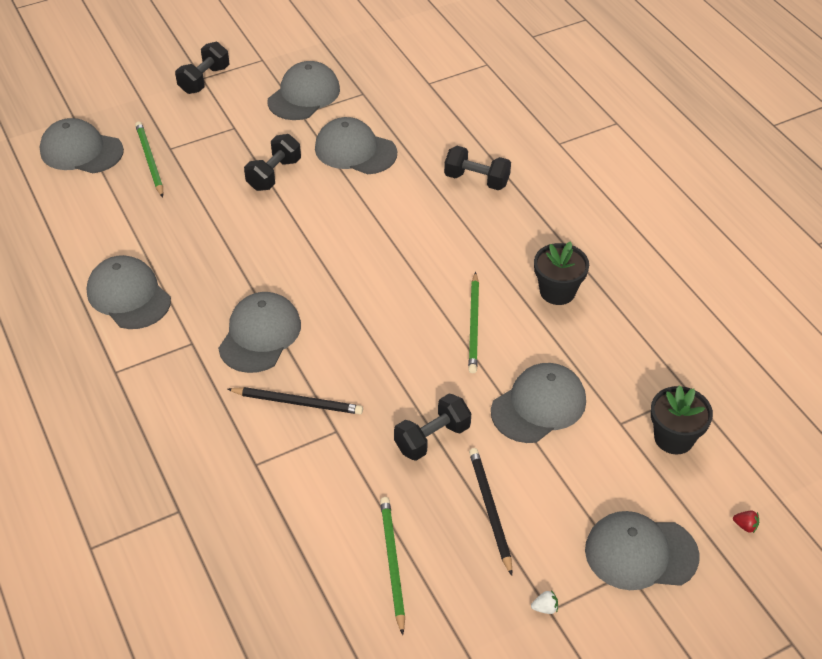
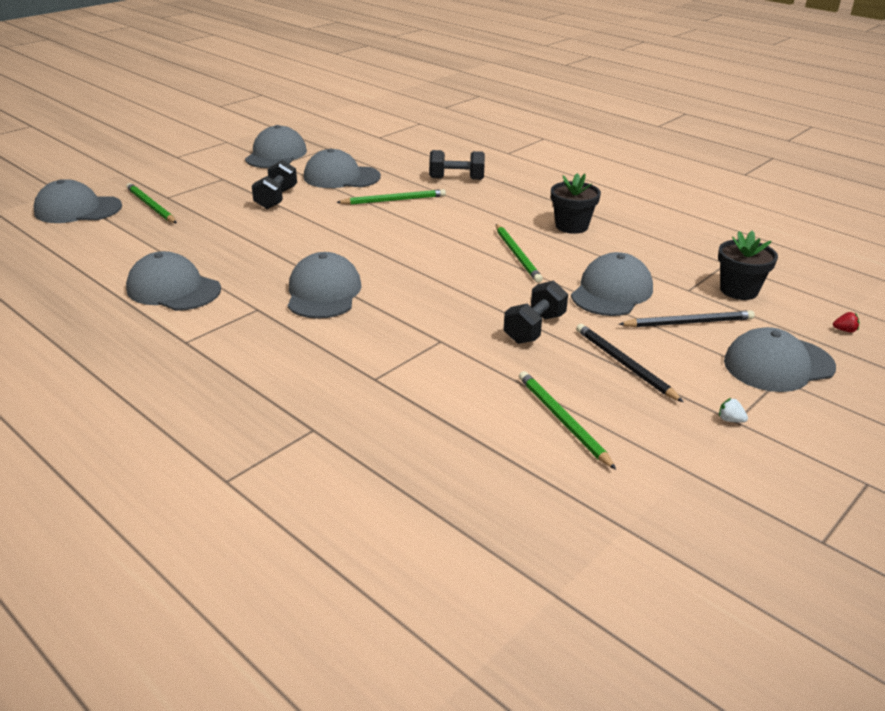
camera: 20 degrees left, 15 degrees down
black dumbbell [175,42,229,94] -> none
black pencil [227,387,363,414] -> black pencil moved to [619,310,755,327]
white strawberry [531,590,558,614] -> white strawberry turned 120 degrees counterclockwise [719,398,748,423]
none -> green pencil [336,189,446,205]

